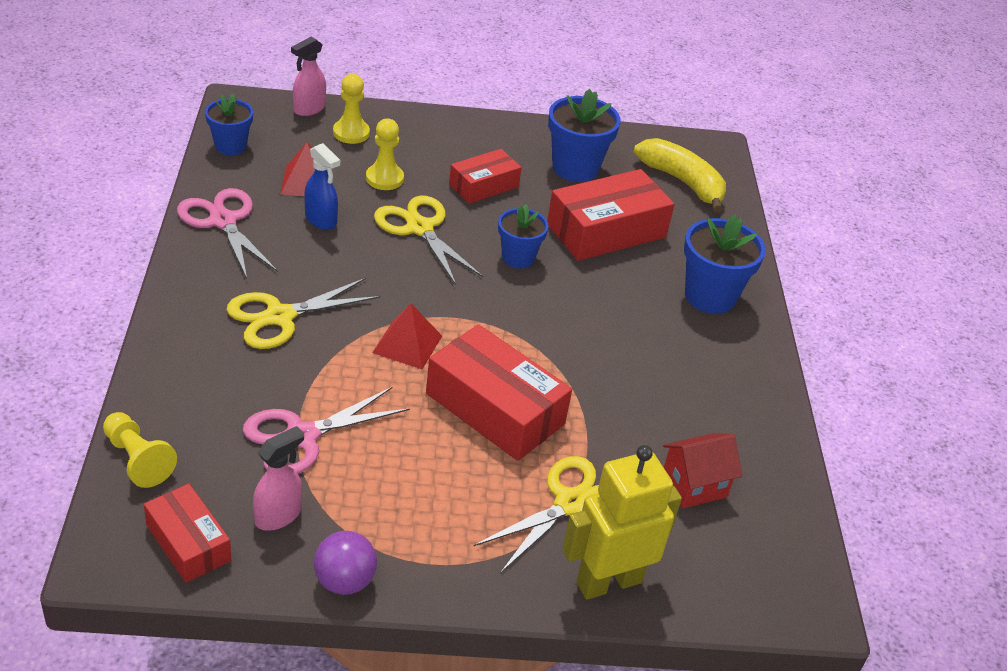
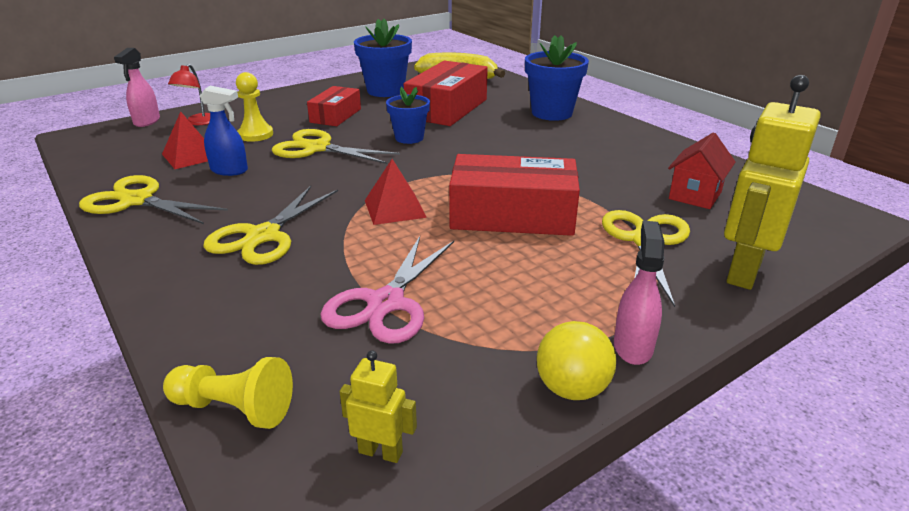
camera: 30 degrees left, 10 degrees down
red box [144,484,231,583] -> yellow robot [340,351,417,463]
pink scissors [177,188,278,278] -> yellow scissors [79,175,228,224]
blue flower pot [205,94,253,155] -> none
pink spray bottle [253,426,304,531] -> pink spray bottle moved to [614,221,665,365]
purple ball [314,531,377,595] -> yellow ball [537,321,616,400]
yellow pawn [333,74,370,144] -> red lamp [168,64,210,125]

